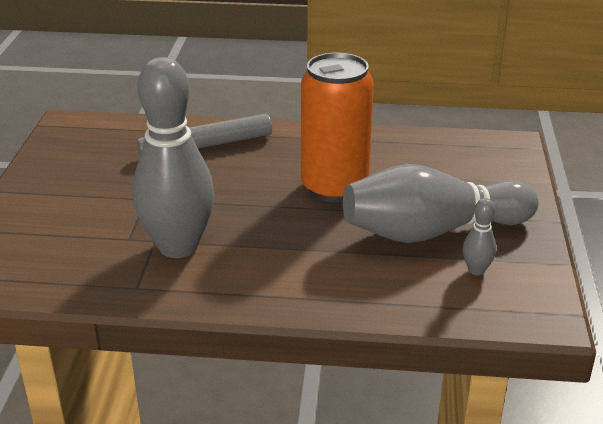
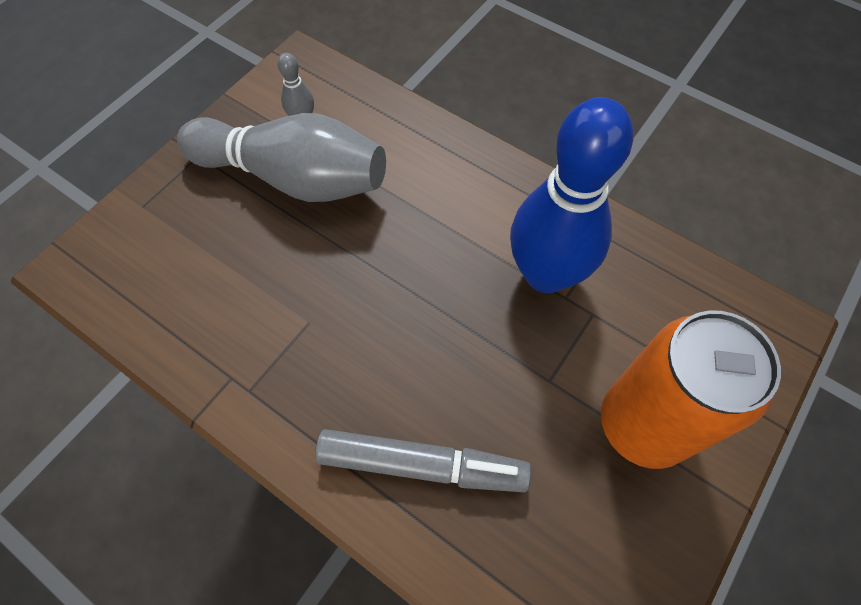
camera: 150 degrees left, 30 degrees up
grey bowling pin [132,57,215,258] -> blue bowling pin [510,97,633,293]
orange can [301,53,374,202] -> orange can moved to [601,310,781,469]

